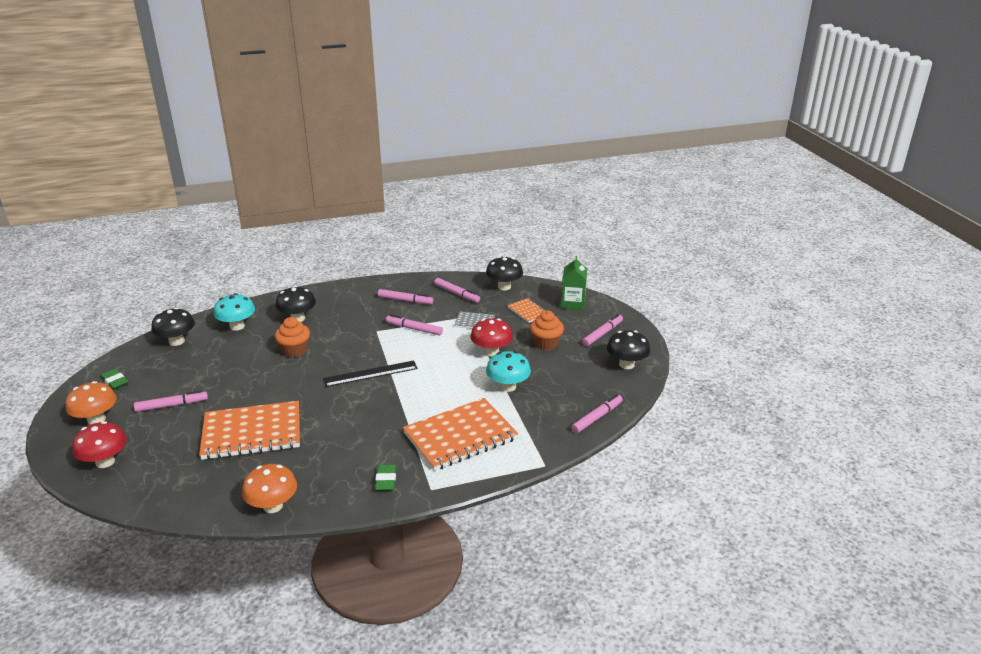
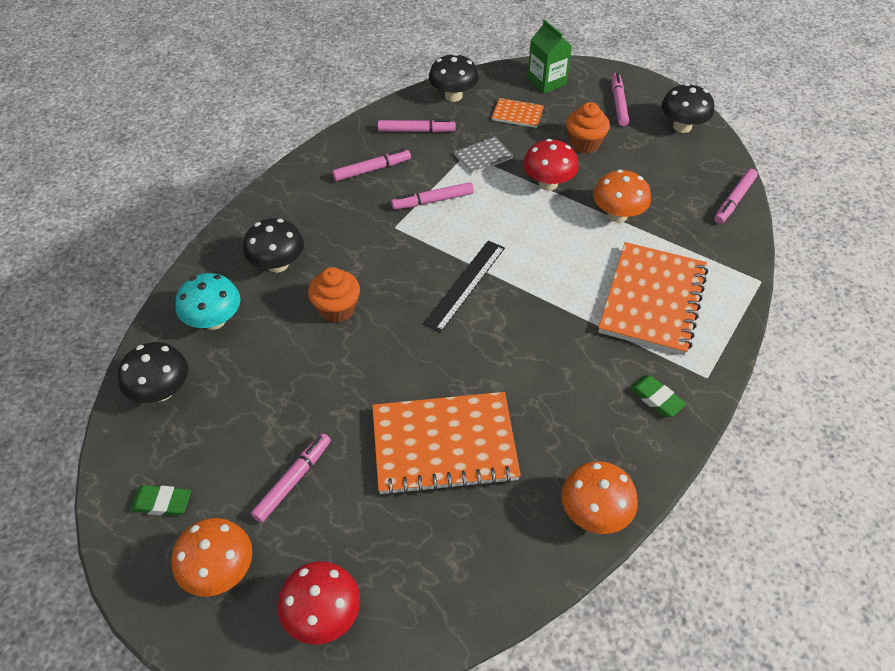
camera: 40 degrees left, 20 degrees up
orange notebook [199,401,300,460] -> orange notebook turned 45 degrees clockwise [372,392,521,496]
turquoise mushroom [486,351,531,392] -> orange mushroom [593,170,651,223]
pink marker [572,394,623,433] -> pink marker turned 150 degrees counterclockwise [714,169,758,224]

